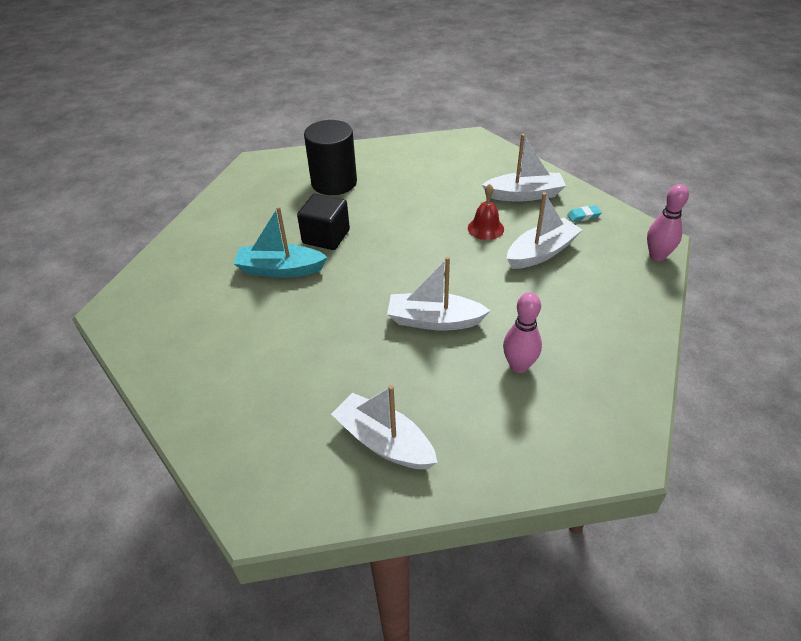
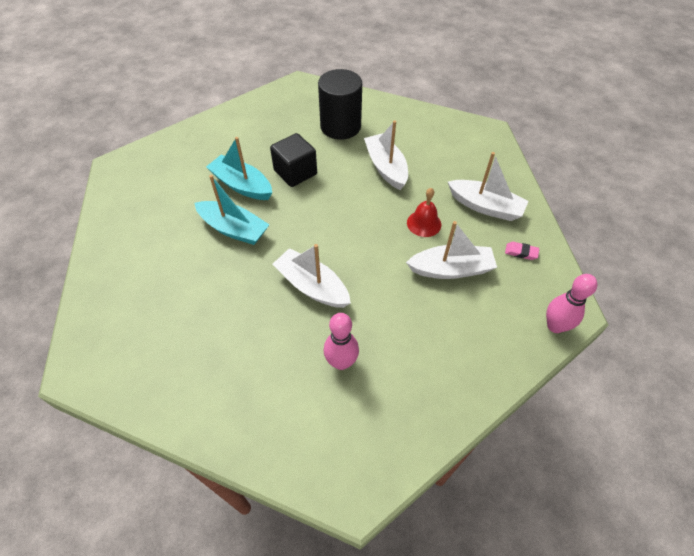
camera: 30 degrees right, 10 degrees up
white boat [331,385,438,469] -> white boat moved to [364,121,408,190]
turquoise eraser [567,205,602,222] -> pink eraser [505,242,539,260]
none -> turquoise boat [195,175,270,245]

